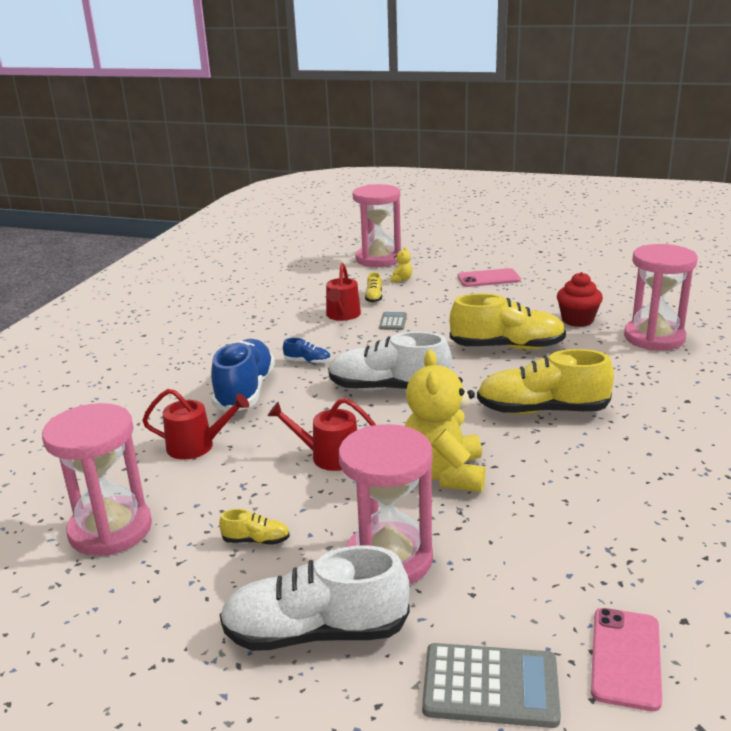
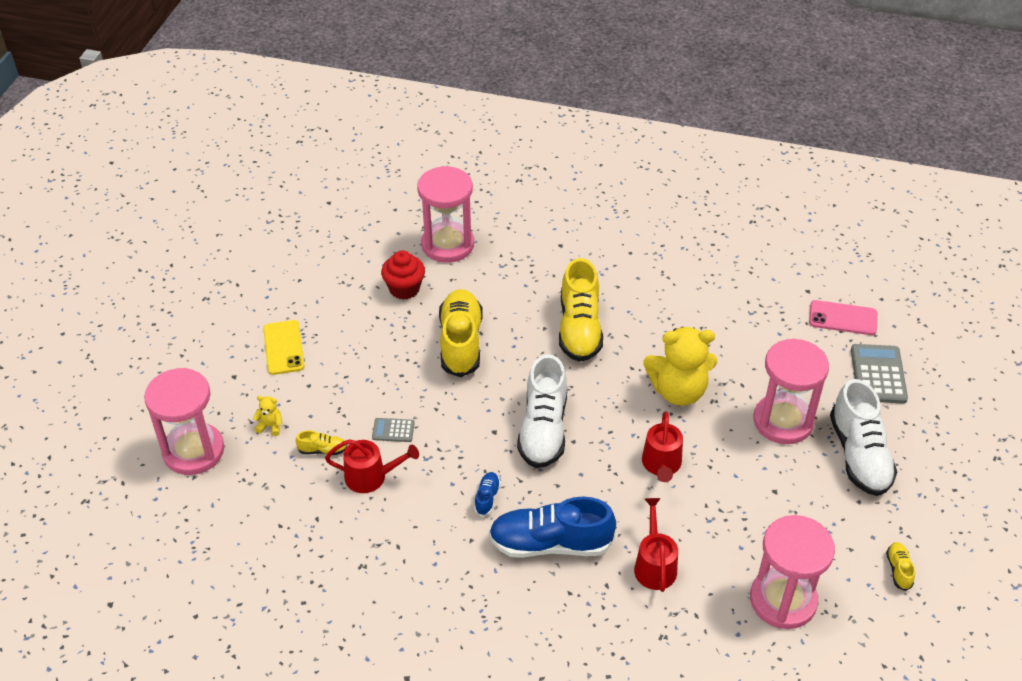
camera: 95 degrees left, 20 degrees up
yellow shoe [219,509,290,545] -> yellow shoe moved to [886,542,915,591]
pink phone [458,268,521,287] -> yellow phone [263,320,304,375]

